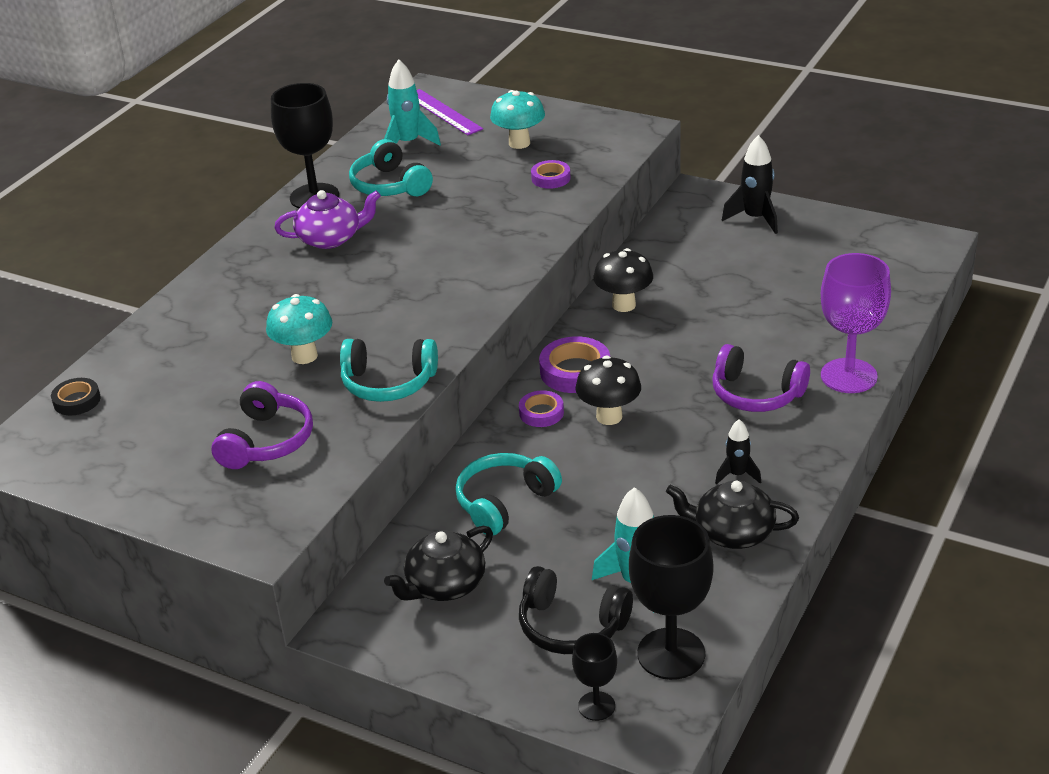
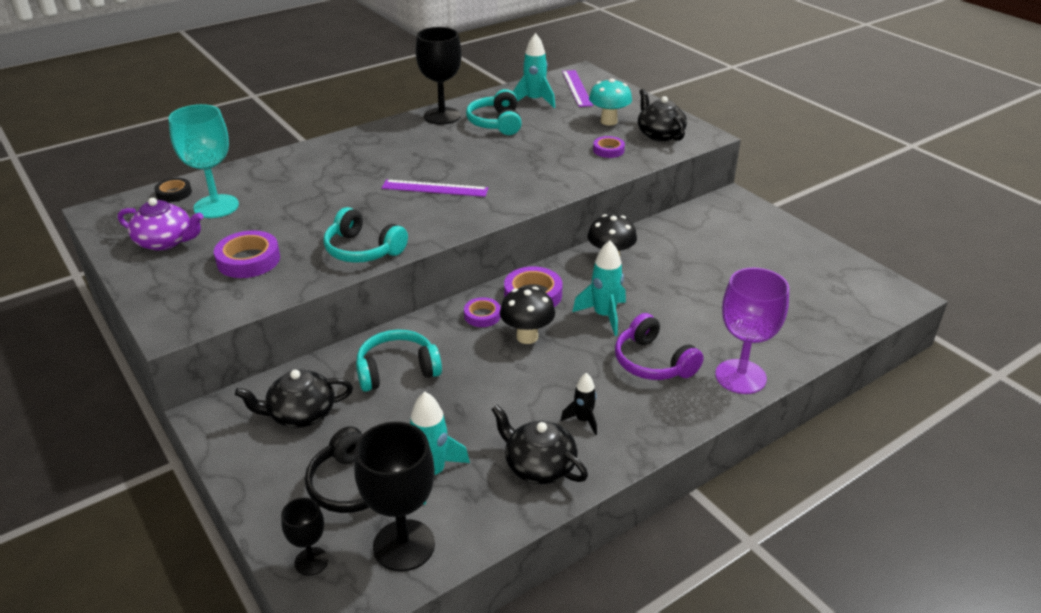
camera: 25 degrees right, 0 degrees up
purple headphones [211,381,313,469] -> purple tape [214,230,280,278]
turquoise mushroom [266,294,332,364] -> none
purple teapot [274,190,381,249] -> purple teapot moved to [118,198,203,251]
black rocket [722,135,778,234] -> none
none -> turquoise goblet [168,104,239,218]
none -> purple ruler [382,179,488,197]
none -> turquoise rocket [572,240,626,336]
none -> black teapot [638,89,687,141]

